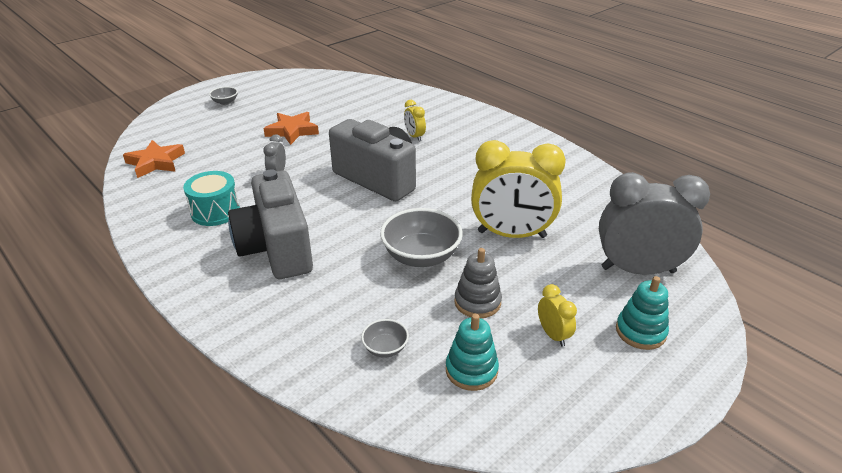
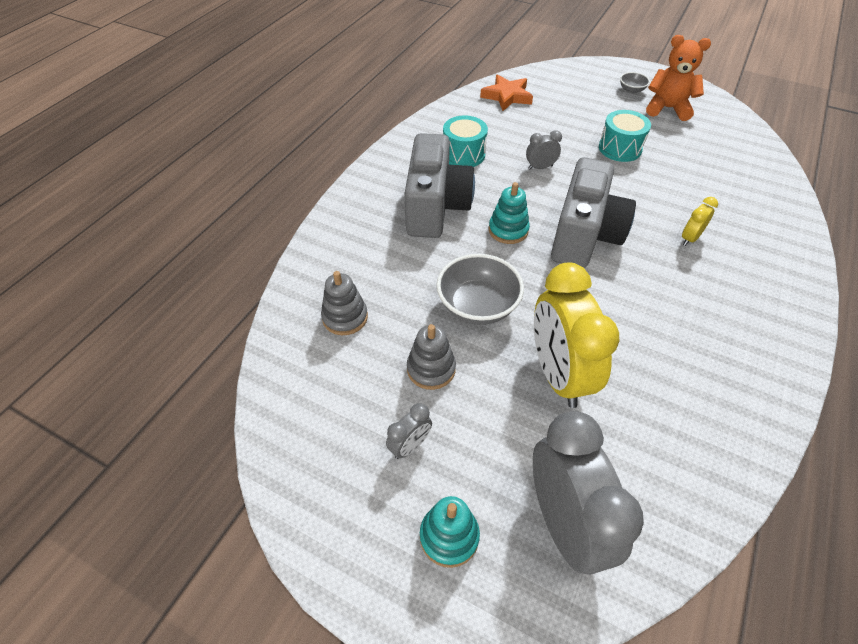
camera: 70 degrees right, 15 degrees up
grey camera [228,169,313,279] -> grey camera turned 135 degrees clockwise [404,133,475,238]
orange star [264,112,319,145] -> turquoise drum [599,110,651,162]
grey bowl [361,319,409,358] -> grey stacking toy [321,271,368,335]
turquoise stacking toy [446,314,499,391] -> turquoise stacking toy moved to [489,182,530,244]
yellow clock [538,284,577,347] -> grey clock [386,403,432,459]
none -> orange teddy bear [646,35,711,121]

